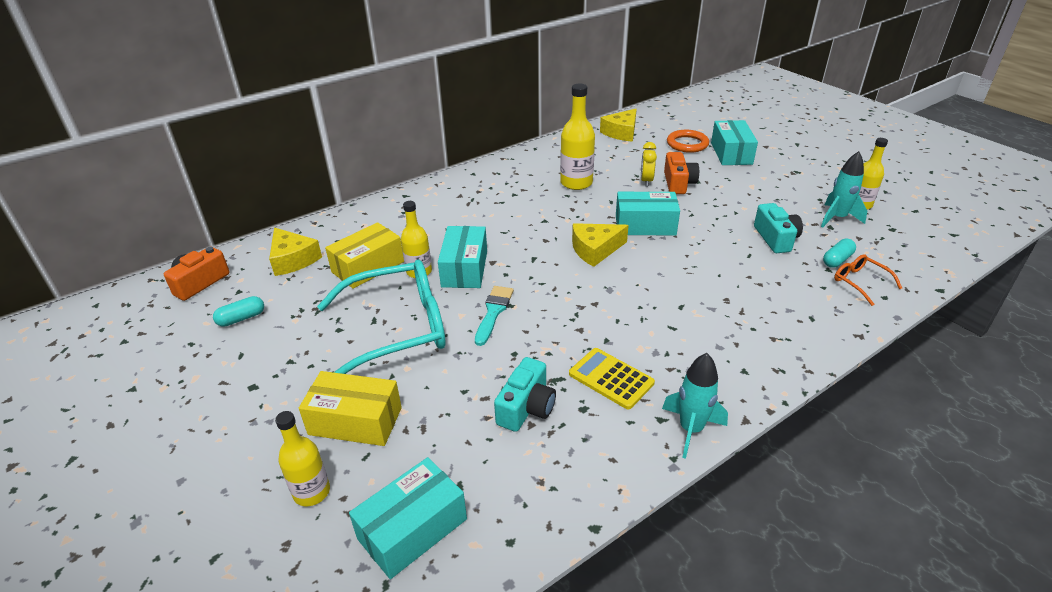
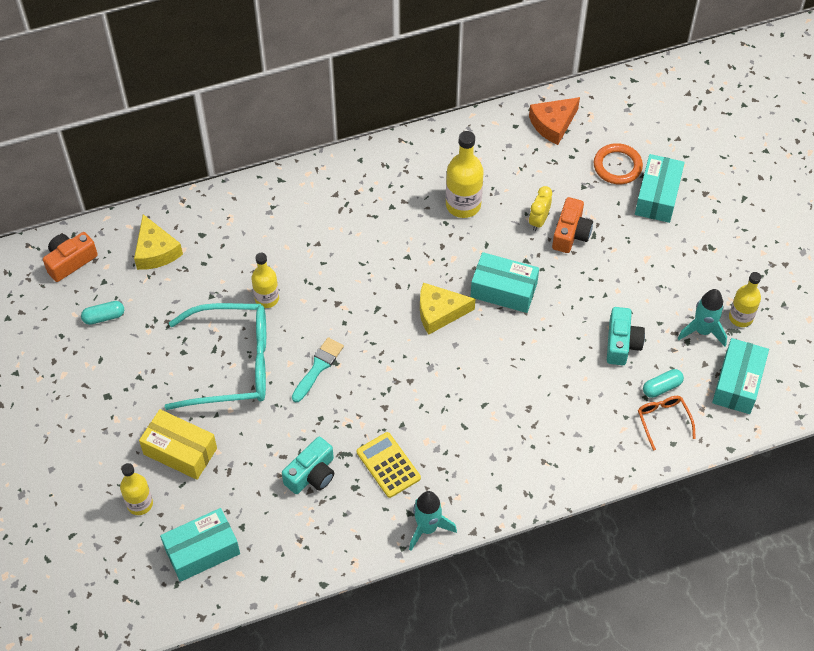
camera: 15 degrees right, 20 degrees up
yellow box [325,222,404,289] -> none
turquoise box [438,226,487,288] -> turquoise box moved to [712,338,769,414]
yellow cheese [600,109,637,142] -> orange cheese [529,97,580,145]

